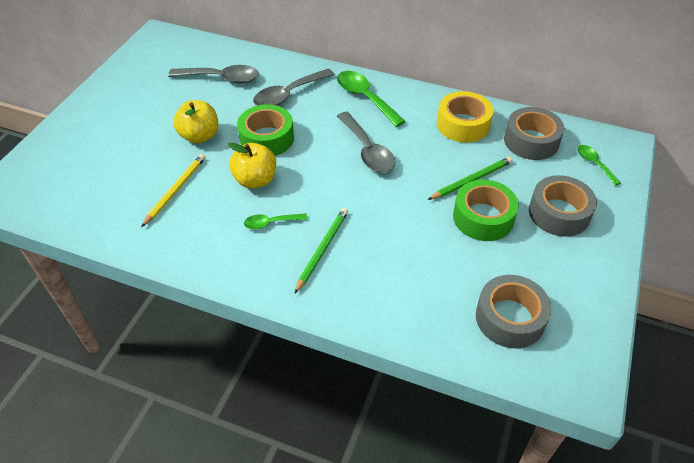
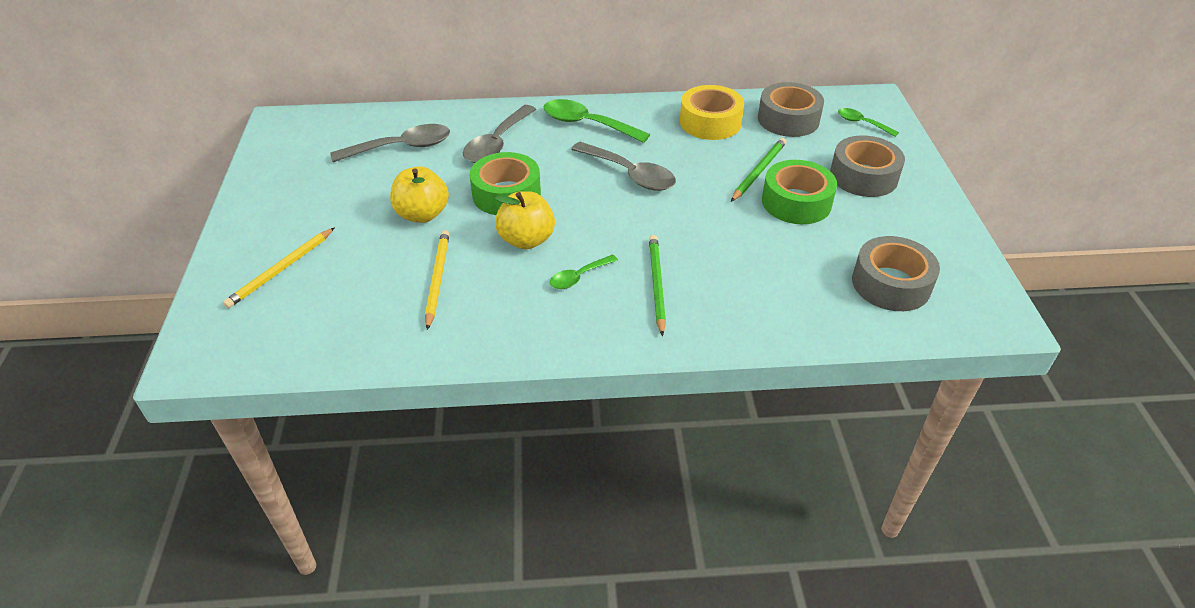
camera: 25 degrees left, 5 degrees down
none -> yellow pencil [223,227,335,308]

